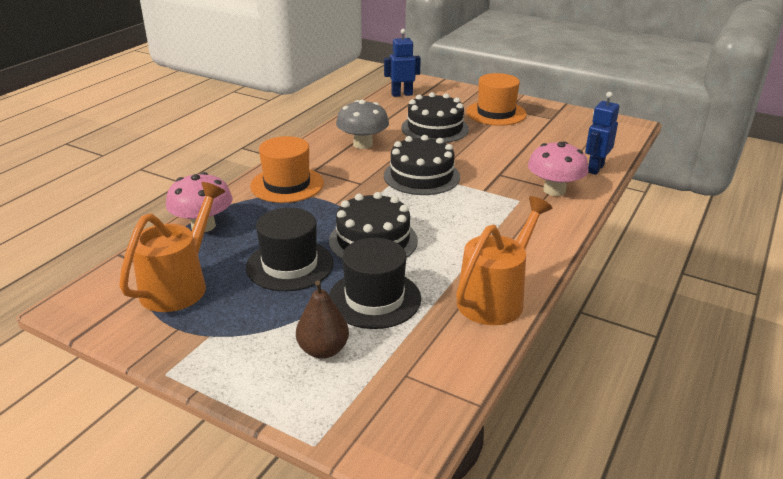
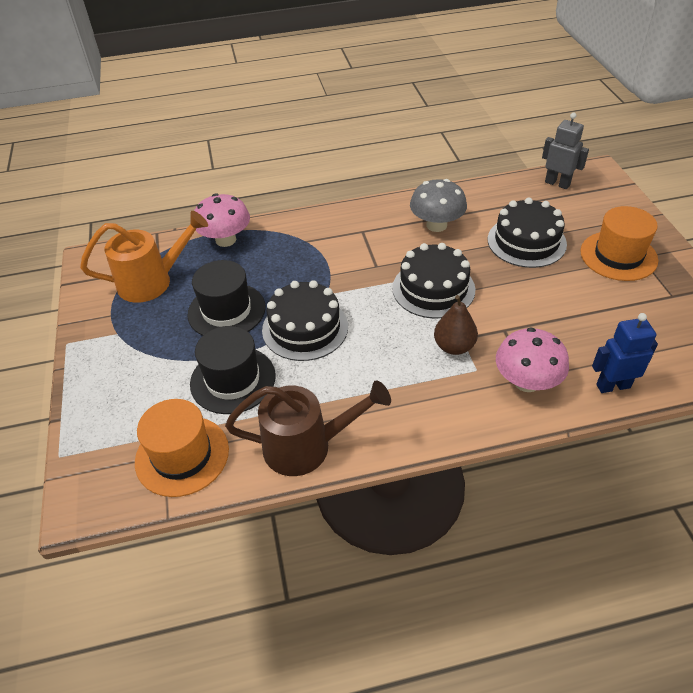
camera: 50 degrees right, 15 degrees up
orange hat [250,136,324,203] -> orange hat moved to [135,399,229,497]
brown pear [296,280,349,359] -> brown pear moved to [434,295,478,355]
blue robot [384,29,421,97] -> grey robot [542,113,589,189]
orange watering can [456,196,552,325] -> brown watering can [225,380,391,476]

